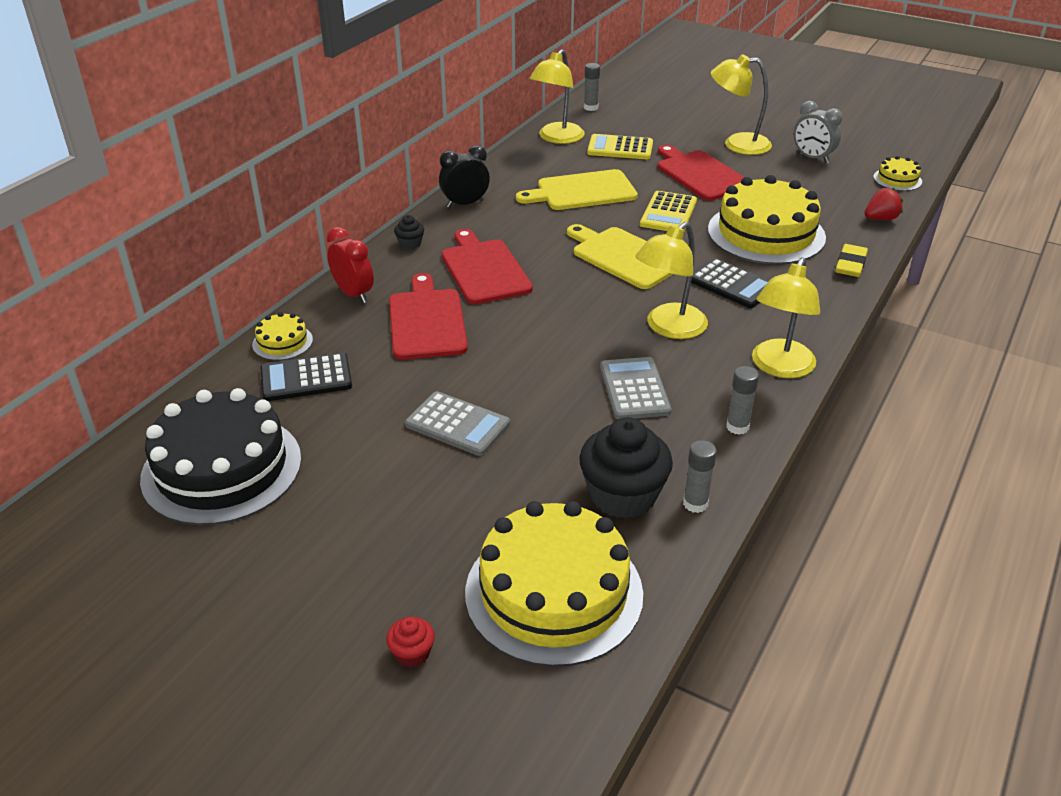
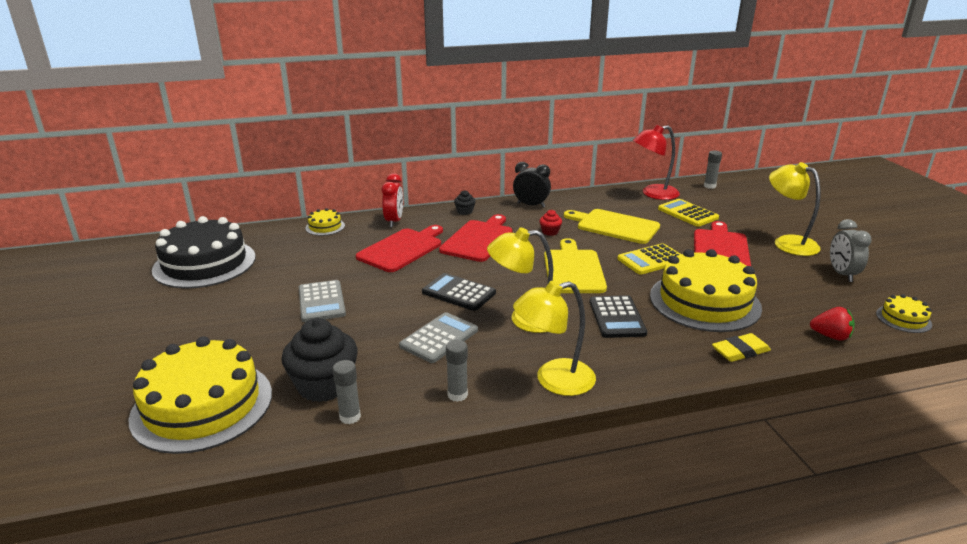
camera: 45 degrees right, 10 degrees down
black calculator [261,352,352,401] -> black calculator moved to [422,273,496,311]
red cupcake [386,617,435,667] -> red cupcake moved to [539,210,562,236]
yellow lamp [529,49,585,144] -> red lamp [633,125,680,200]

